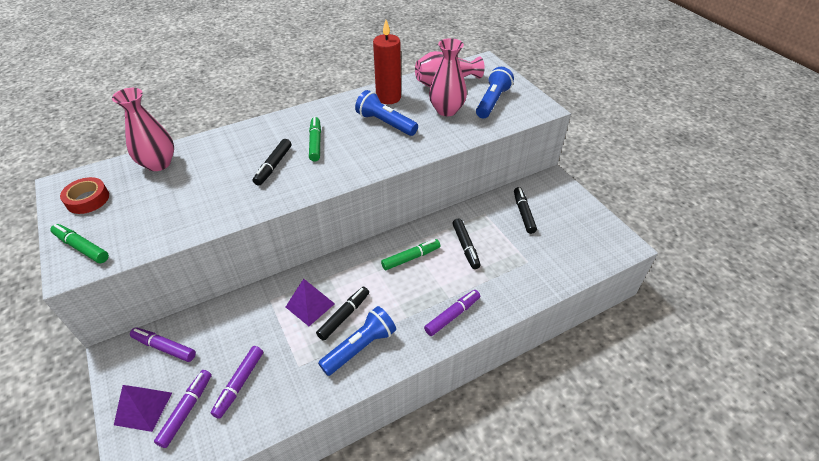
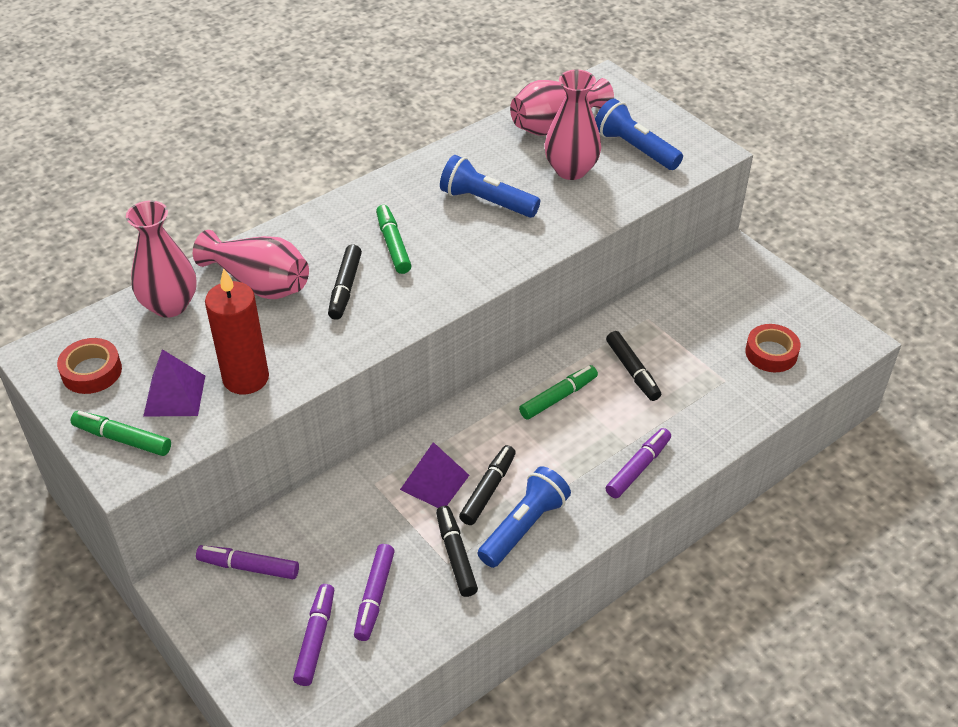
camera: 10 degrees left, 0 degrees up
purple pyramid [114,385,172,432] -> purple pyramid moved to [143,349,205,417]
red candle [373,20,401,104] -> red candle moved to [205,268,269,394]
blue flashlight [476,67,514,119] -> blue flashlight turned 60 degrees counterclockwise [595,98,683,170]
black marker [514,187,537,234] -> black marker moved to [436,506,478,597]
none -> pink vase [193,230,309,299]
none -> red tape [745,324,801,372]

